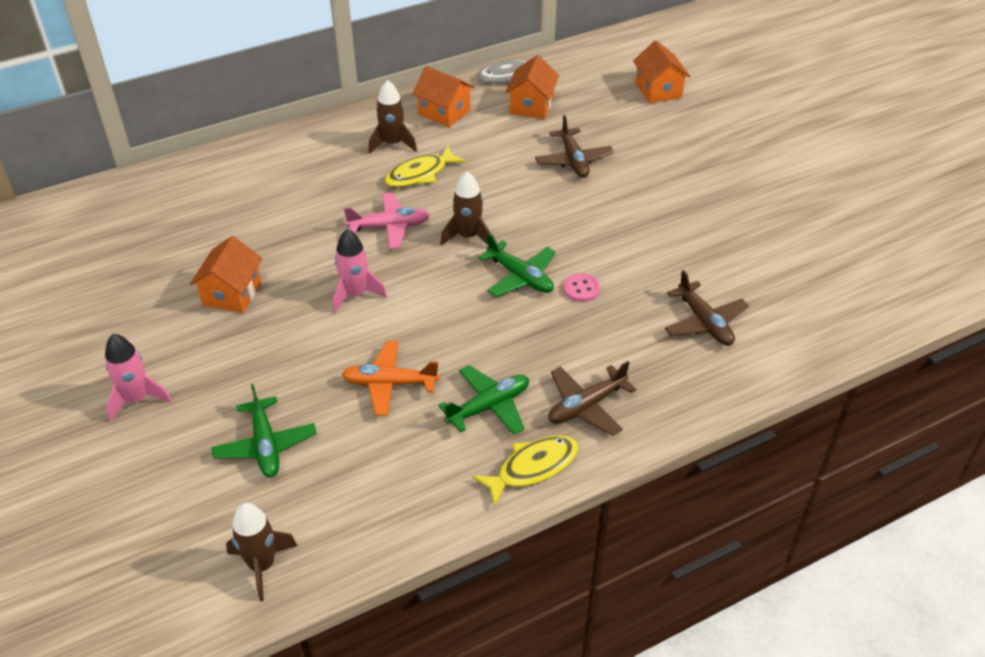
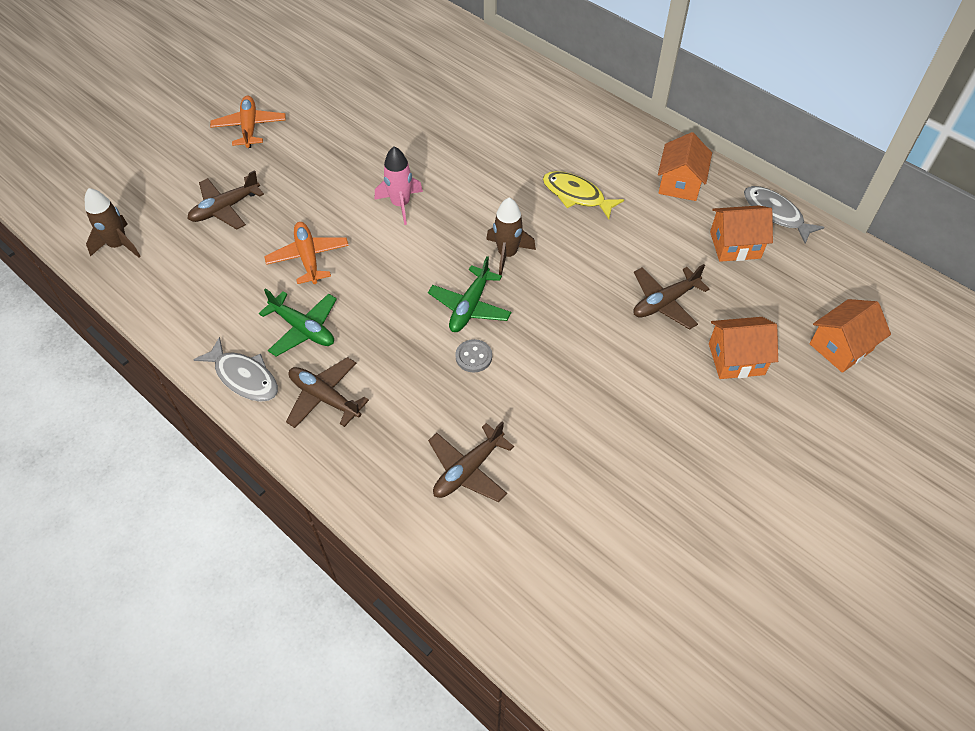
camera: 70 degrees right, 10 degrees up
pink rocket [105,334,172,422] -> orange plane [210,96,286,148]
orange house [190,236,263,313] -> orange house moved to [709,317,778,379]
green plane [211,384,317,477] -> brown plane [188,170,264,230]
pink plane [344,192,430,249] -> none
brown rocket [369,80,417,154] -> none
yellow fish [472,435,579,507] -> grey fish [193,337,278,402]
pink button [563,273,600,302] -> grey button [455,339,492,372]

